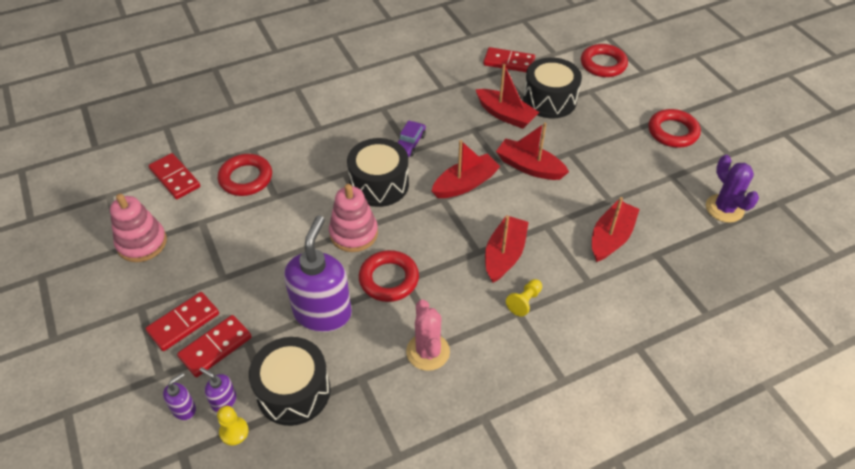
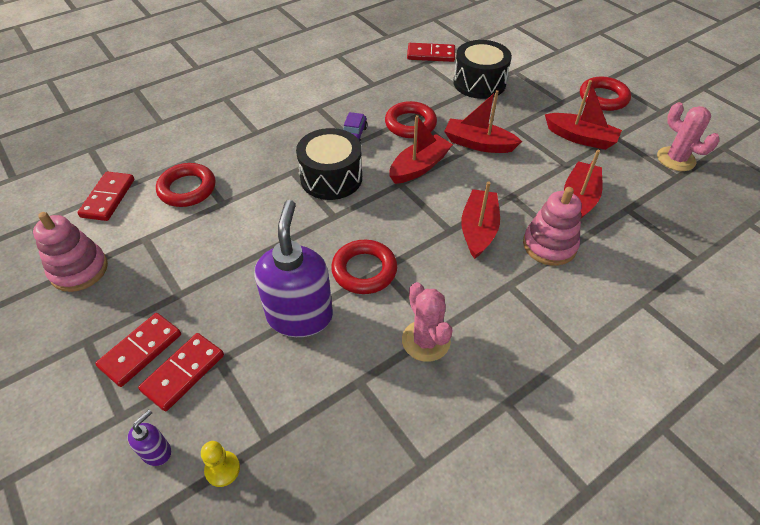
camera: 10 degrees left, 0 degrees up
red domino [149,153,200,199] -> red domino turned 60 degrees clockwise [77,172,134,221]
purple soap dispenser [199,367,237,412] -> none
black drum [249,337,331,426] -> none
pink stacking toy [329,184,378,252] -> pink stacking toy moved to [523,187,582,266]
red boat [476,64,540,129] -> red boat moved to [545,80,622,150]
yellow pawn [506,279,542,316] -> none
red ring [581,44,628,77] -> red ring moved to [385,101,437,138]
purple cactus [706,155,759,223] -> pink cactus [657,102,719,171]

